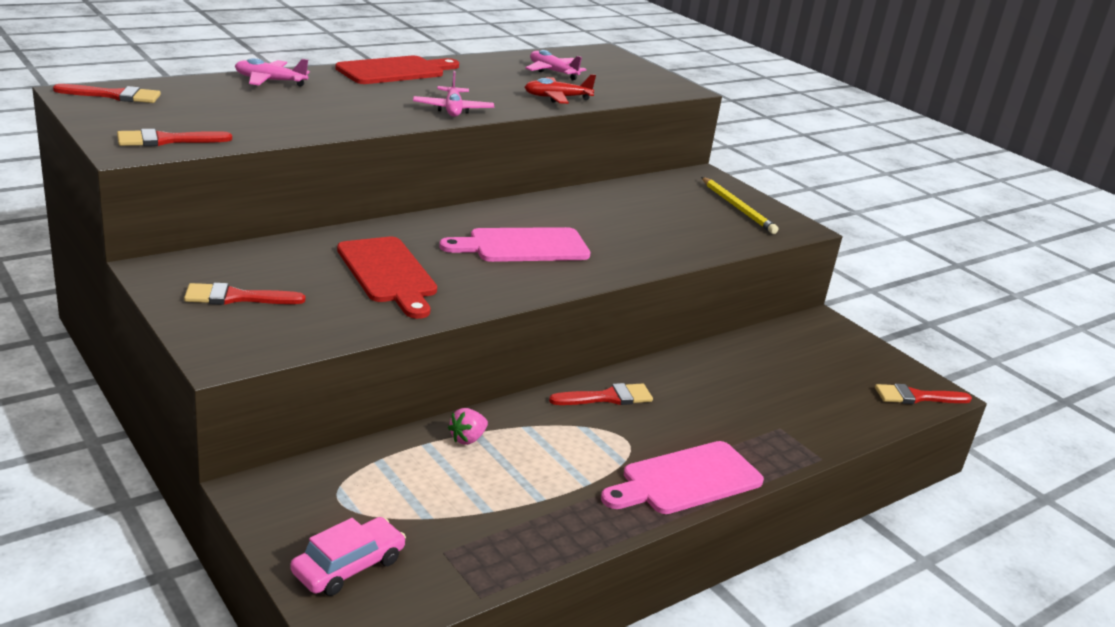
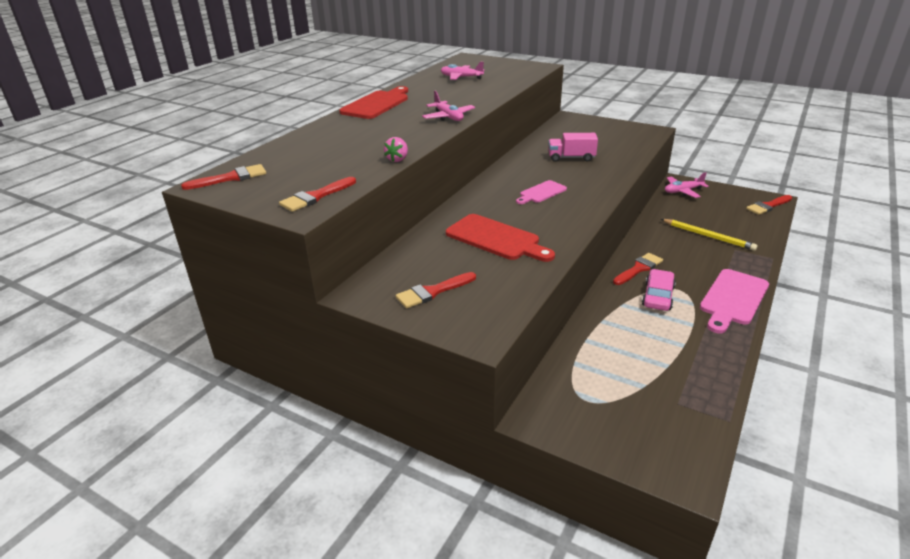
camera: 20 degrees left, 5 degrees up
pink plane [235,58,310,87] -> pink plane moved to [665,172,709,198]
pink car [290,517,406,596] -> pink car moved to [642,269,676,311]
pink cutting board [439,227,591,262] -> pink cutting board [516,180,567,204], size x0.59
pink strawberry [448,408,488,445] -> pink strawberry moved to [384,137,408,162]
red plane [525,74,596,104] -> none
yellow pencil [701,177,778,234] -> yellow pencil moved to [661,219,757,251]
none -> pink truck [548,133,598,162]

